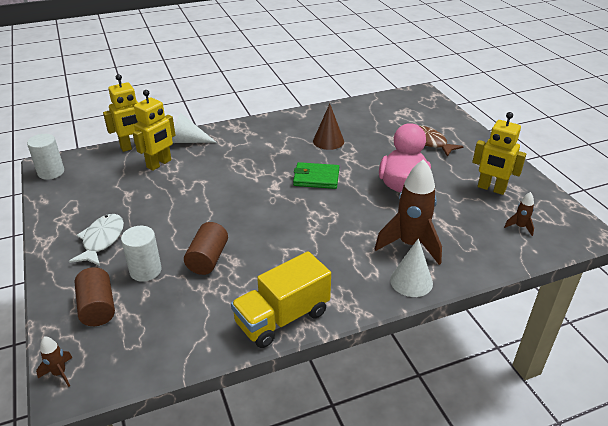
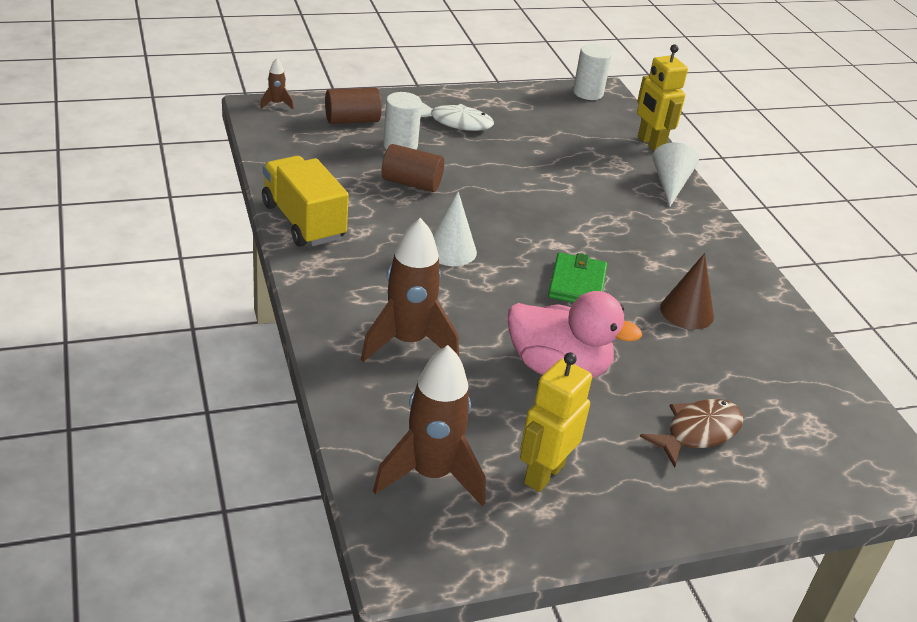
camera: 90 degrees right, 0 degrees up
yellow robot [133,90,175,171] -> none
white cone [390,238,433,297] -> white cone moved to [433,192,477,266]
brown rocket [504,192,534,236] -> brown rocket [373,345,486,506], size x2.25

